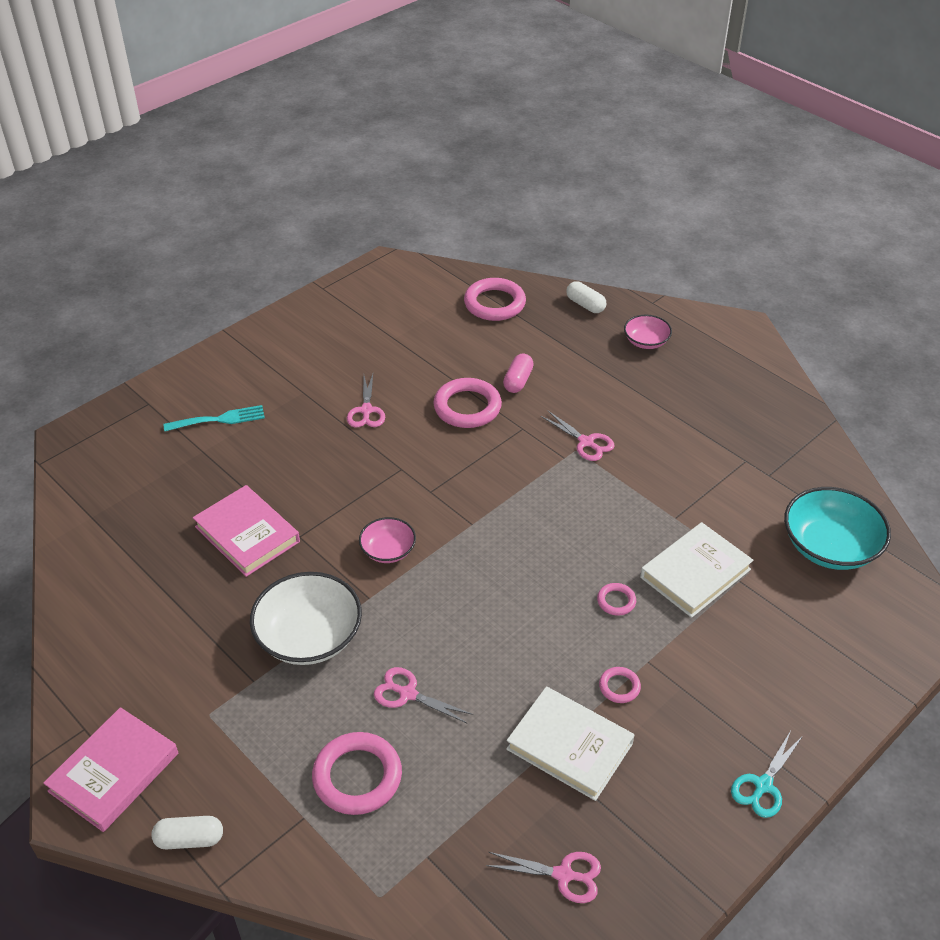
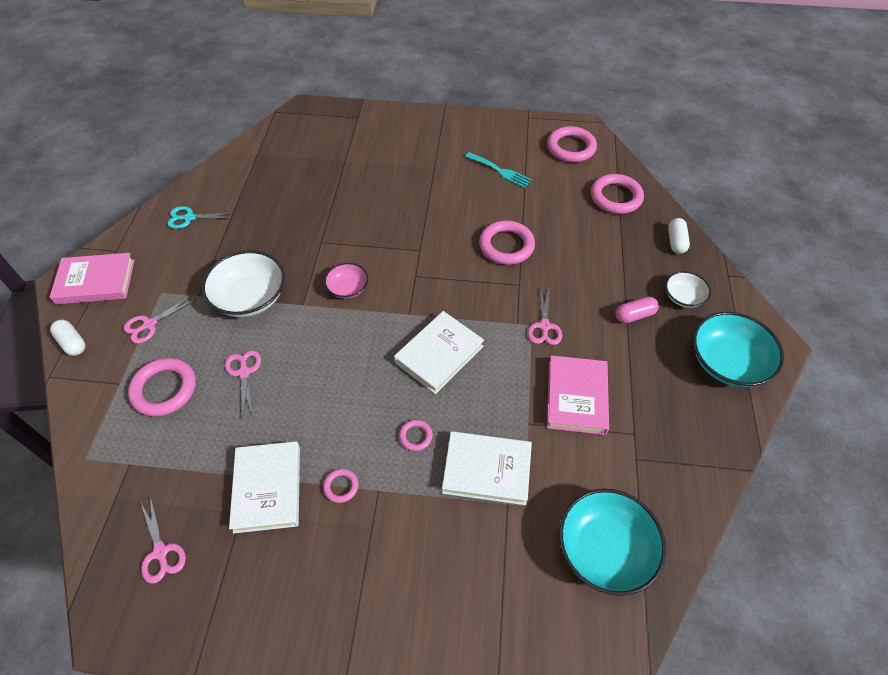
camera: 50 degrees right, 10 degrees up
turquoise fork [163,405,265,431] -> turquoise fork moved to [465,152,532,188]
pink book [193,485,300,577] -> pink book moved to [547,355,609,435]
pink scissors [347,374,385,428] -> pink scissors moved to [124,295,196,343]
pink capsule [503,353,534,393] -> pink capsule moved to [615,297,659,323]
pink bowl [624,315,672,349] -> white bowl [665,271,711,308]
turquoise scissors [731,731,803,818] -> turquoise scissors moved to [167,206,233,229]
none -> white book [394,311,484,394]
none -> pink ring [547,126,597,162]
none -> turquoise bowl [693,312,784,387]

